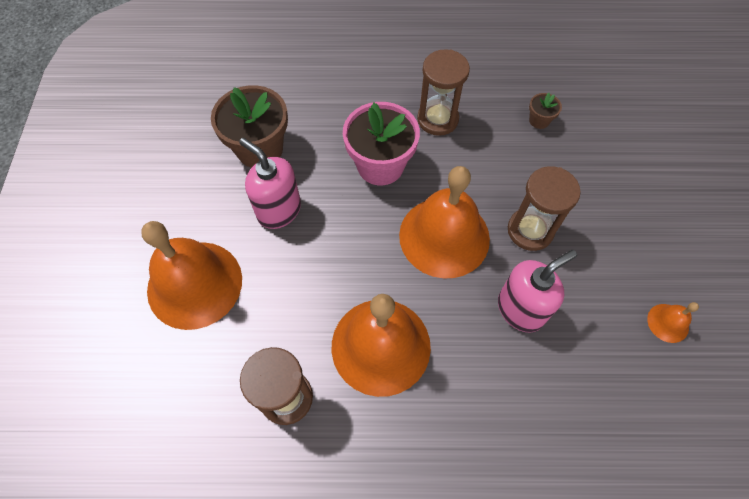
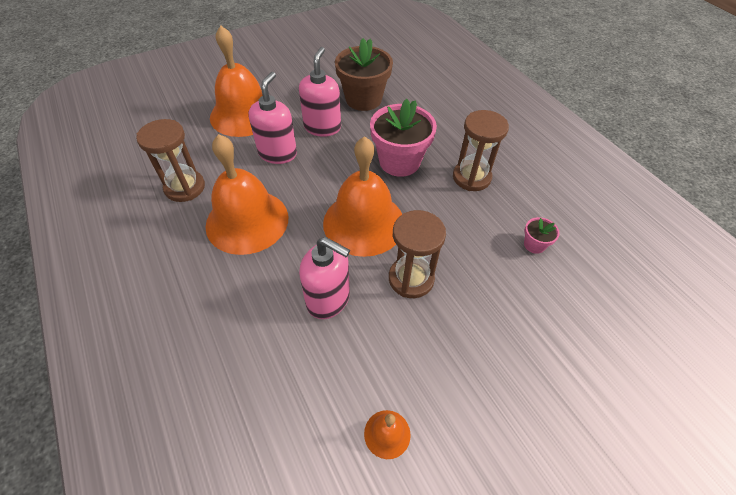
camera: 60 degrees right, 10 degrees down
brown flower pot [529,93,562,129] -> pink flower pot [524,217,560,254]
none -> pink soap dispenser [249,72,297,164]

